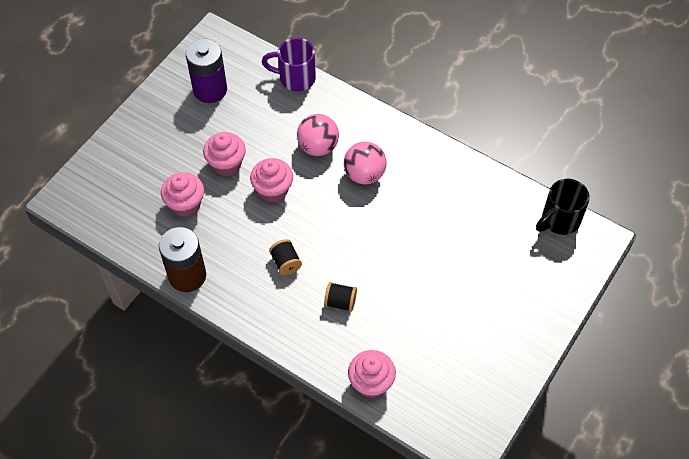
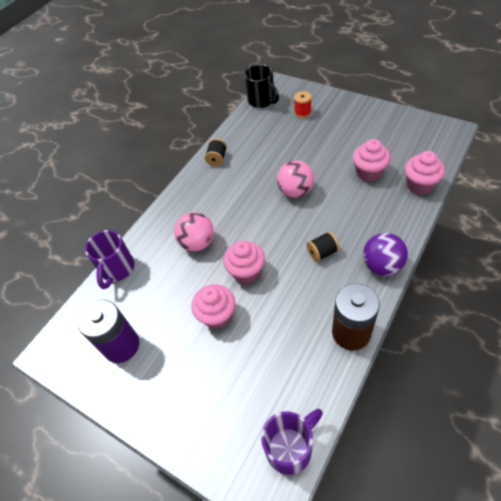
camera: 85 degrees left, 5 degrees down
pink cupcake [161,172,204,217] -> pink cupcake moved to [353,139,390,182]
black spool [324,282,357,312] -> black spool moved to [205,138,227,166]
pink ball [344,142,387,184] -> pink ball moved to [277,160,314,198]
none -> purple mug [261,409,323,475]
none -> red spool [294,91,311,118]
none -> purple ball [363,233,408,276]

